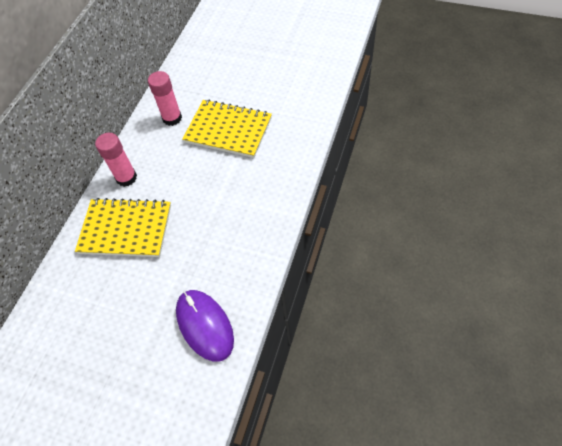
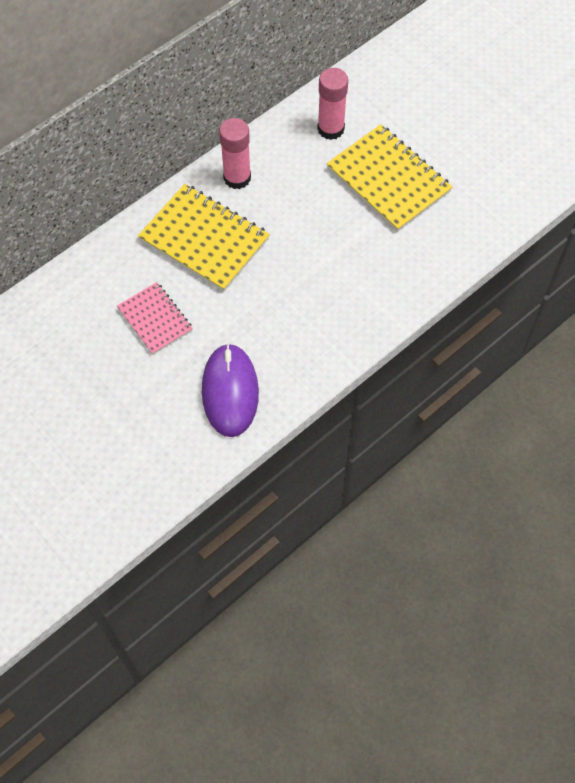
camera: 25 degrees right, 5 degrees up
none -> pink notebook [117,282,193,355]

